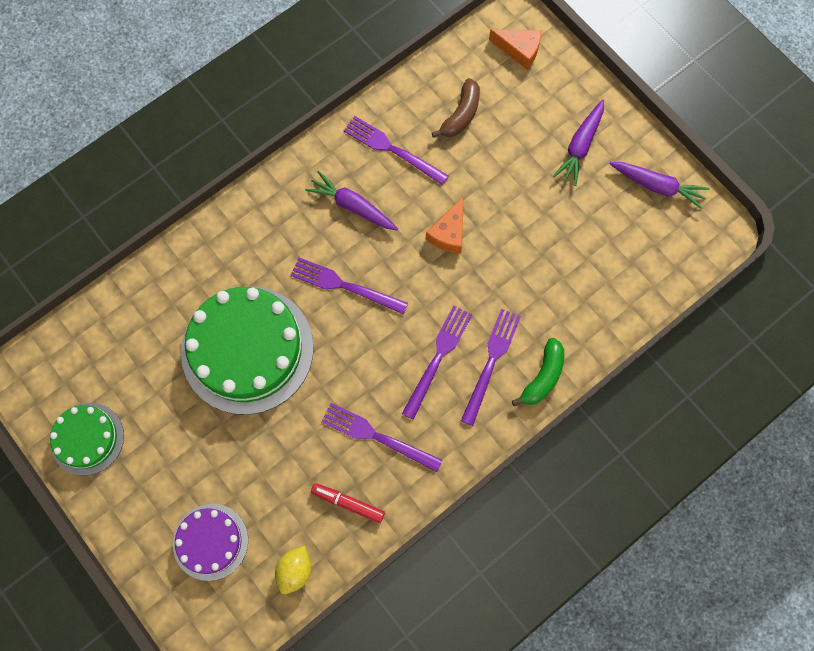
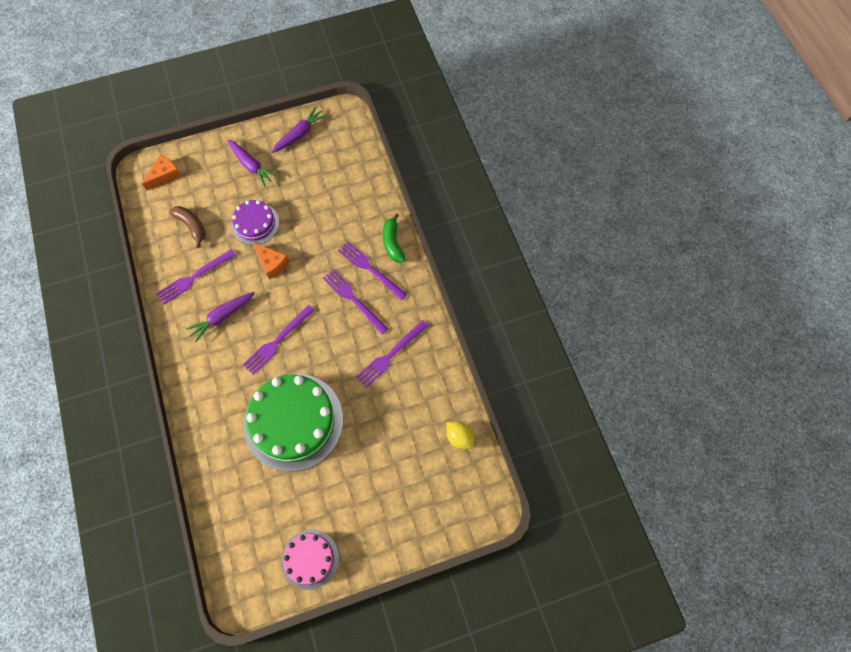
camera: 70 degrees left, 5 degrees down
green cake [50,403,124,475] -> pink cake [281,529,339,590]
purple cake [173,504,248,581] -> purple cake moved to [231,200,279,245]
red marker [311,483,385,523] -> none
green banana [512,338,564,407] -> green banana turned 150 degrees counterclockwise [383,213,406,263]

